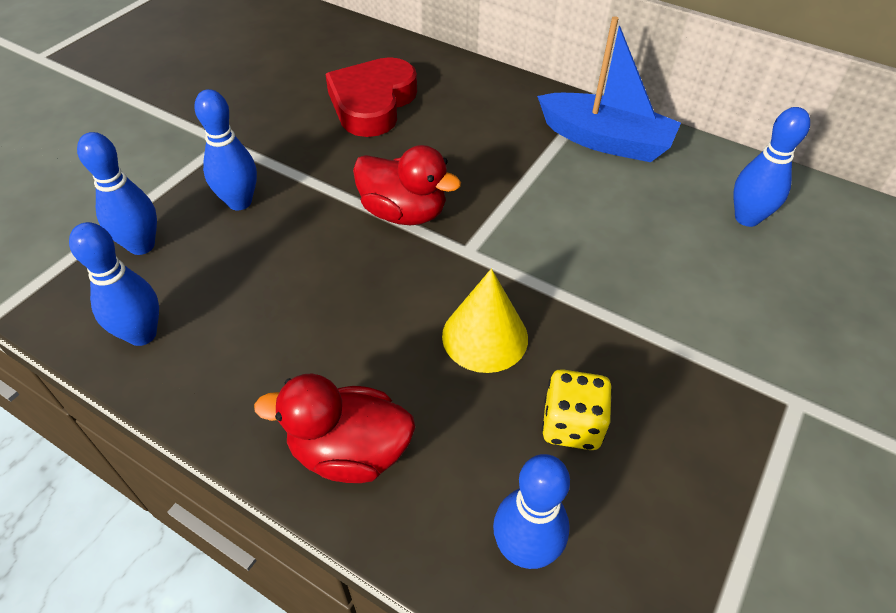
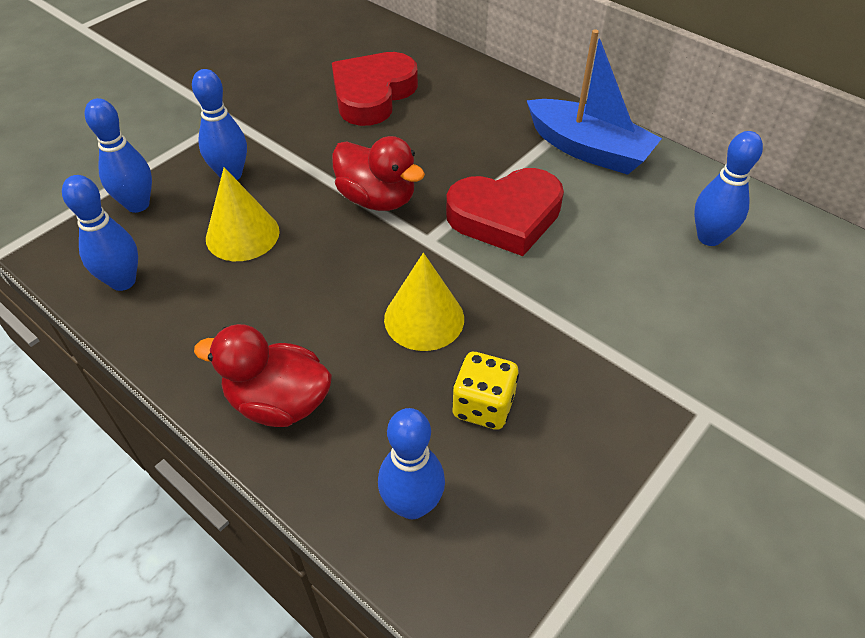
camera: 10 degrees right, 0 degrees up
none -> yellow cone [206,167,280,261]
none -> red heart [446,168,564,256]

